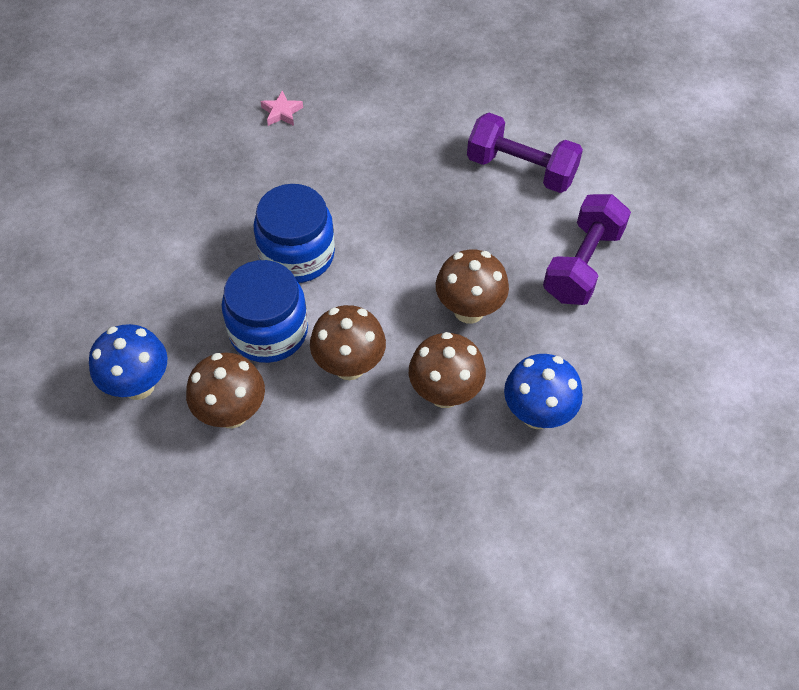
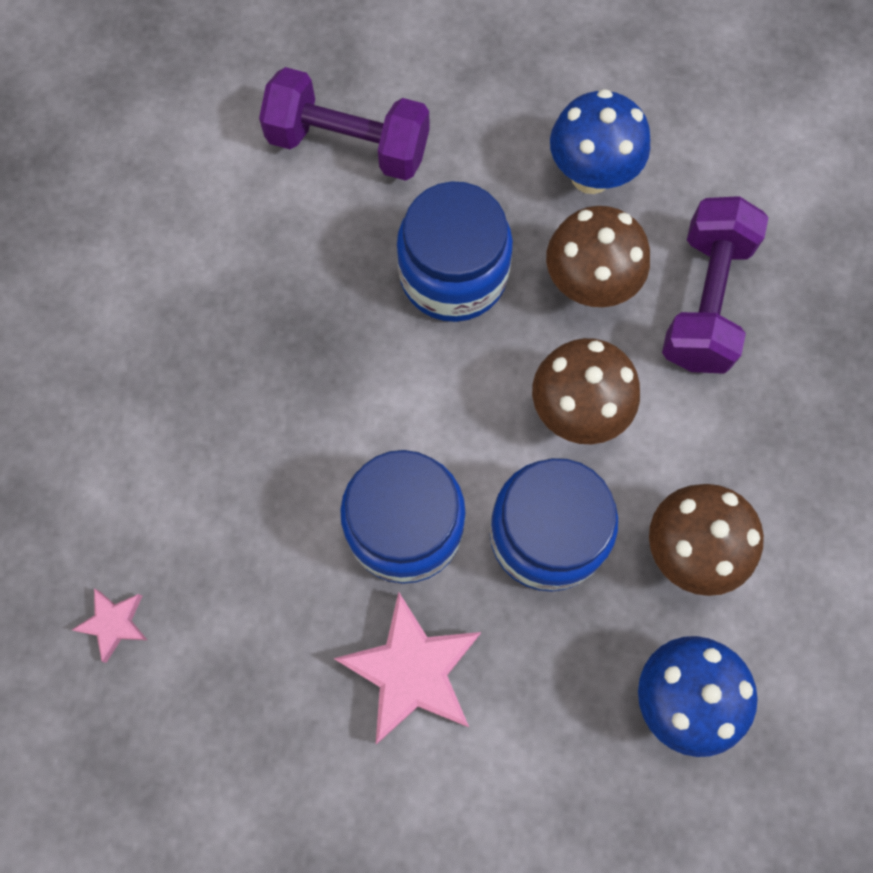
camera: 100 degrees left, 15 degrees up
brown mushroom [436,249,509,324] -> blue jar [397,181,513,322]
purple dumbbell [467,113,583,193] -> purple dumbbell moved to [662,196,769,374]
none -> pink star [333,592,481,744]

